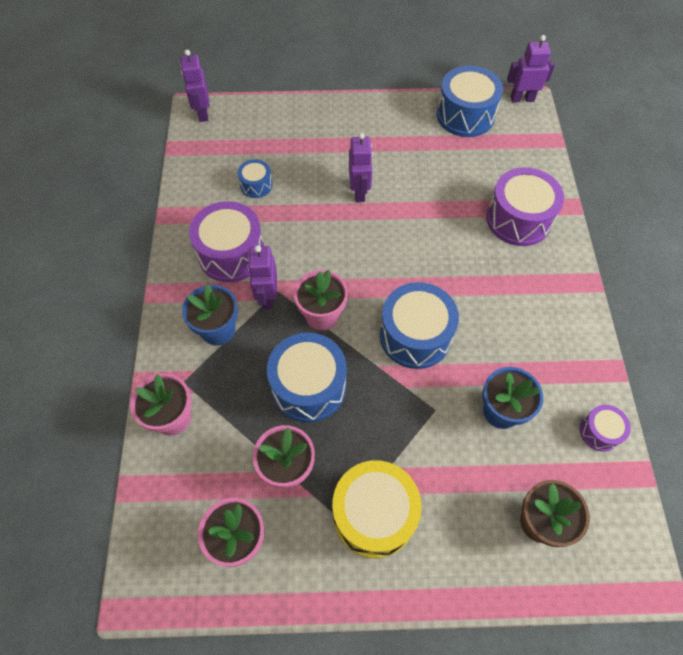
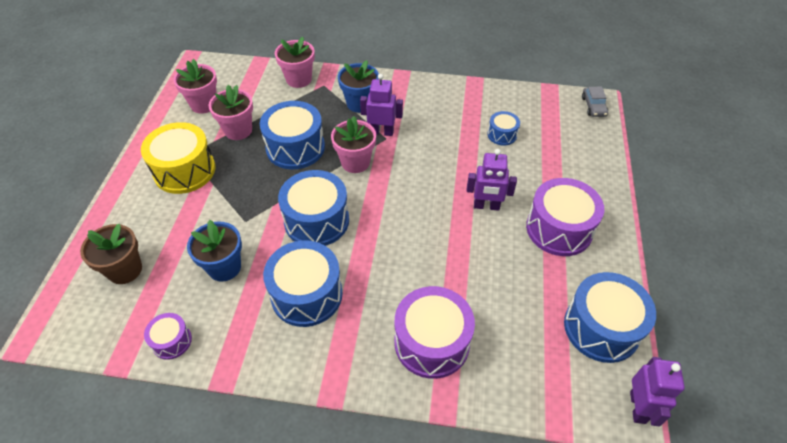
camera: 100 degrees right, 10 degrees down
purple robot [180,50,210,122] -> grey car [582,86,608,117]
purple drum [189,201,264,282] -> purple drum moved to [526,178,604,256]
none -> blue drum [263,240,343,327]

